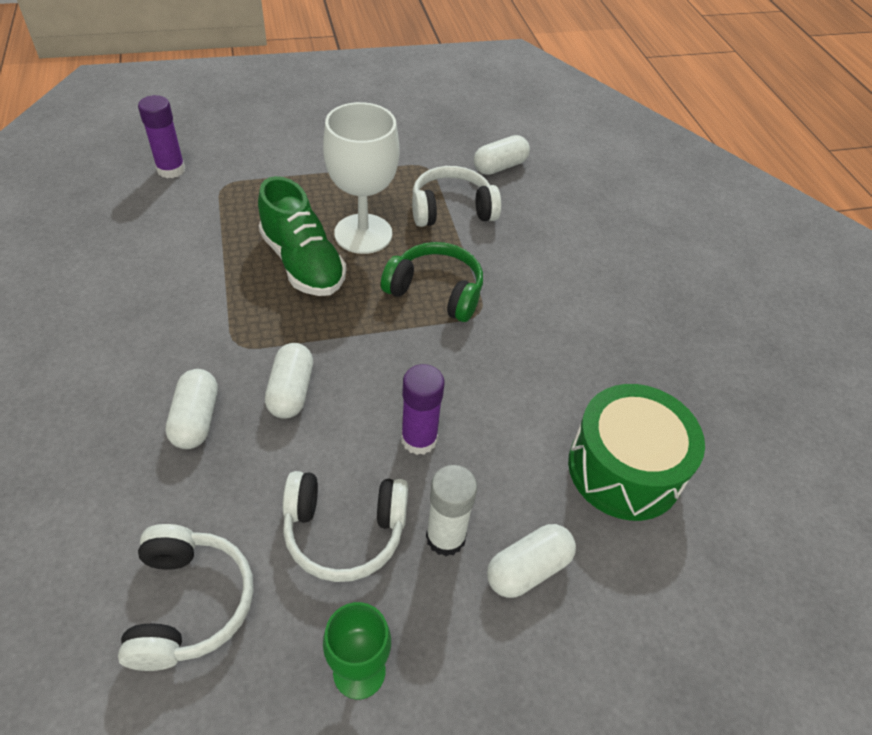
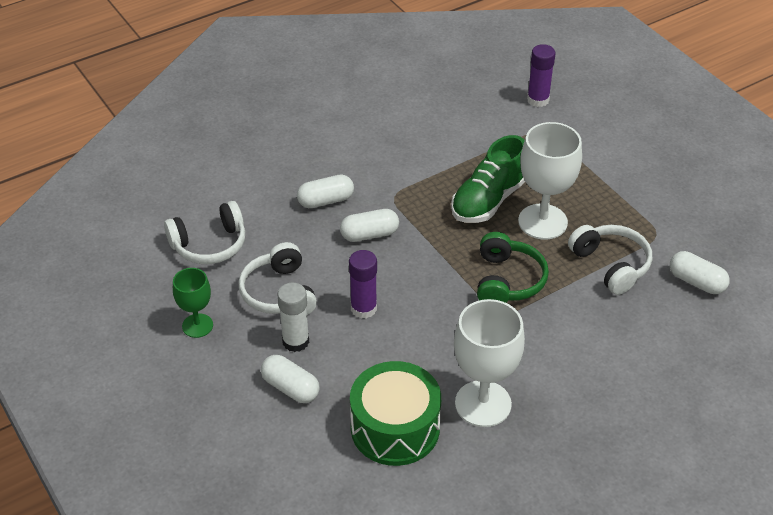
camera: 75 degrees right, 5 degrees down
none -> white goblet [454,299,525,427]

